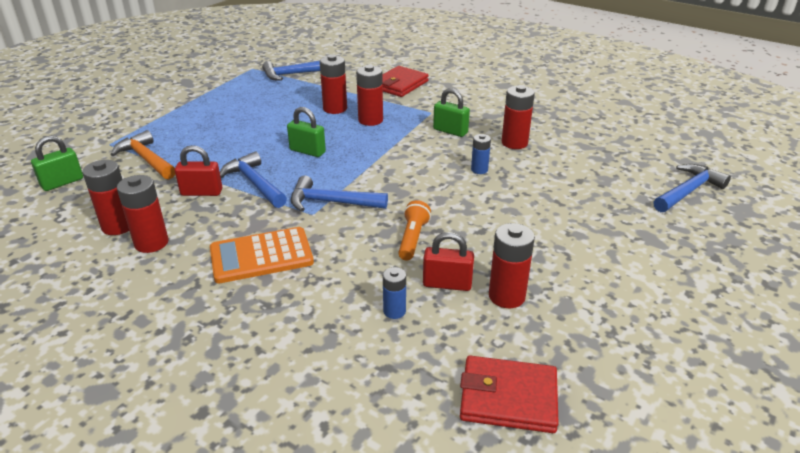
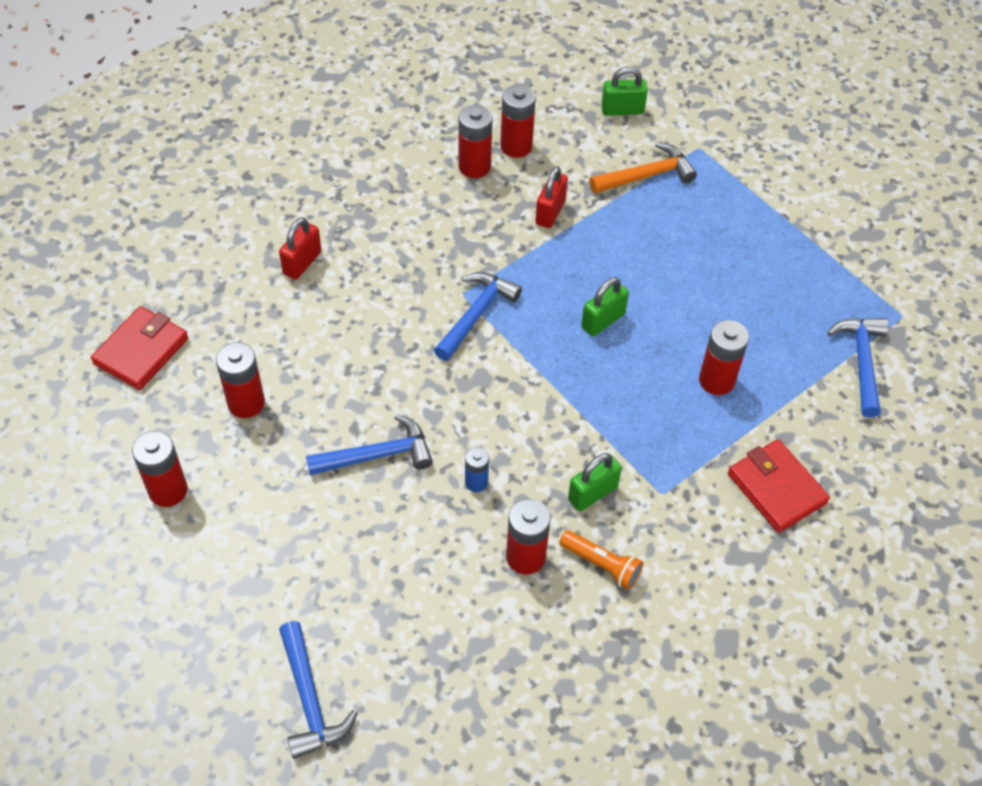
camera: 110 degrees right, 20 degrees up
green padlock [31,136,83,191] -> green padlock turned 75 degrees counterclockwise [601,67,648,116]
orange calculator [210,227,314,283] -> none
blue hammer [220,152,287,208] -> blue hammer moved to [306,414,433,475]
red battery [356,65,383,126] -> red battery moved to [132,431,188,507]
blue battery [383,267,406,319] -> none
orange flashlight [398,200,431,260] -> orange flashlight moved to [559,530,643,590]
red padlock [423,232,474,291] -> red padlock moved to [279,217,322,280]

